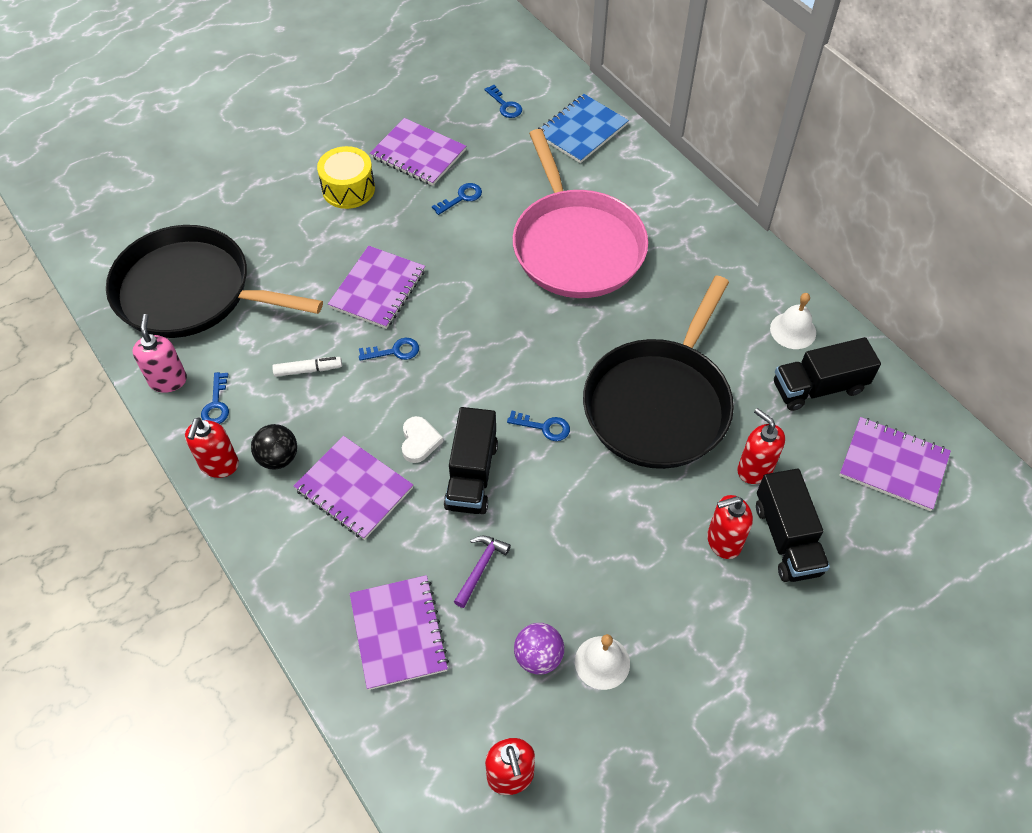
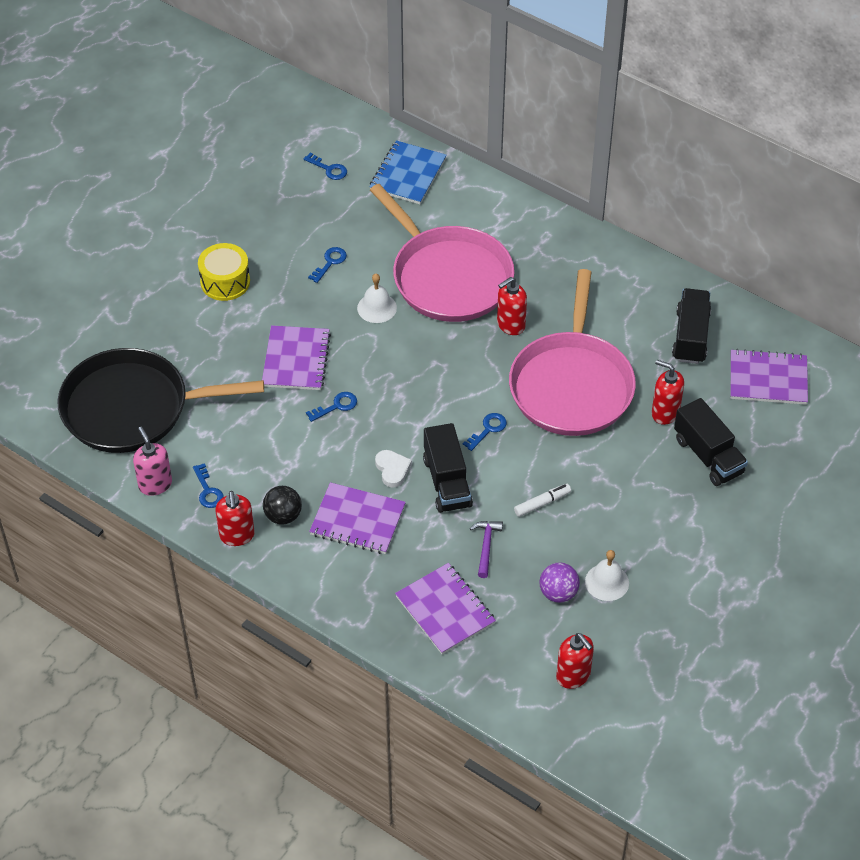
camera: 20 degrees left, 5 degrees down
white marker [272,357,342,377] -> white marker moved to [514,484,571,517]
purple notebook [370,118,466,186] -> none
blue key [507,411,570,441] -> blue key turned 45 degrees counterclockwise [463,413,507,451]
black pan [583,275,734,469] -> pink pan [509,269,636,436]
red soap dispenser [707,495,753,559] -> red soap dispenser moved to [497,277,527,335]
white bell [770,293,816,349] -> white bell moved to [357,274,397,323]
black truck [774,337,881,411] -> black truck turned 135 degrees clockwise [672,288,711,364]

